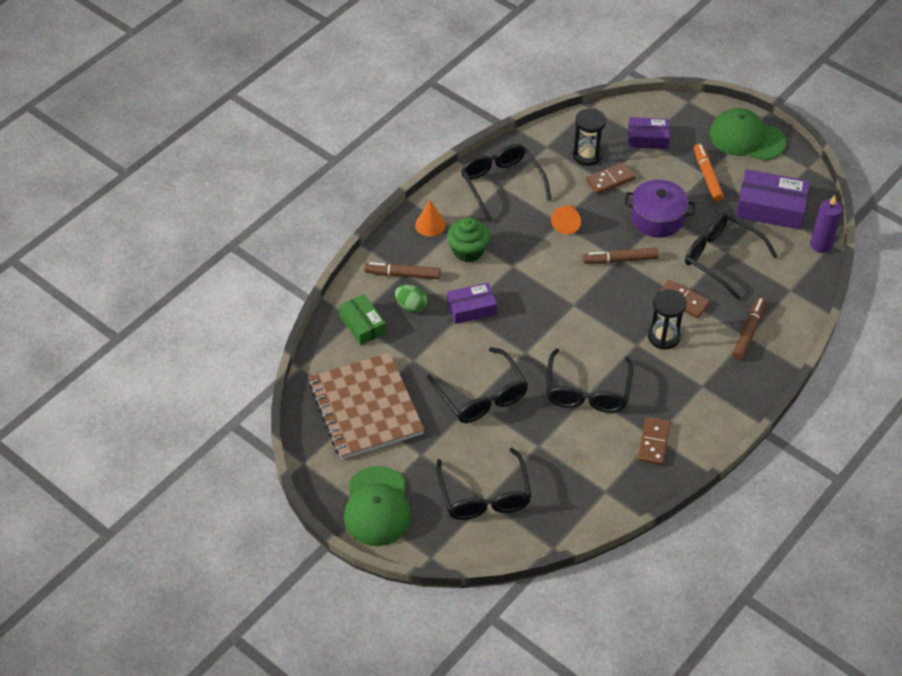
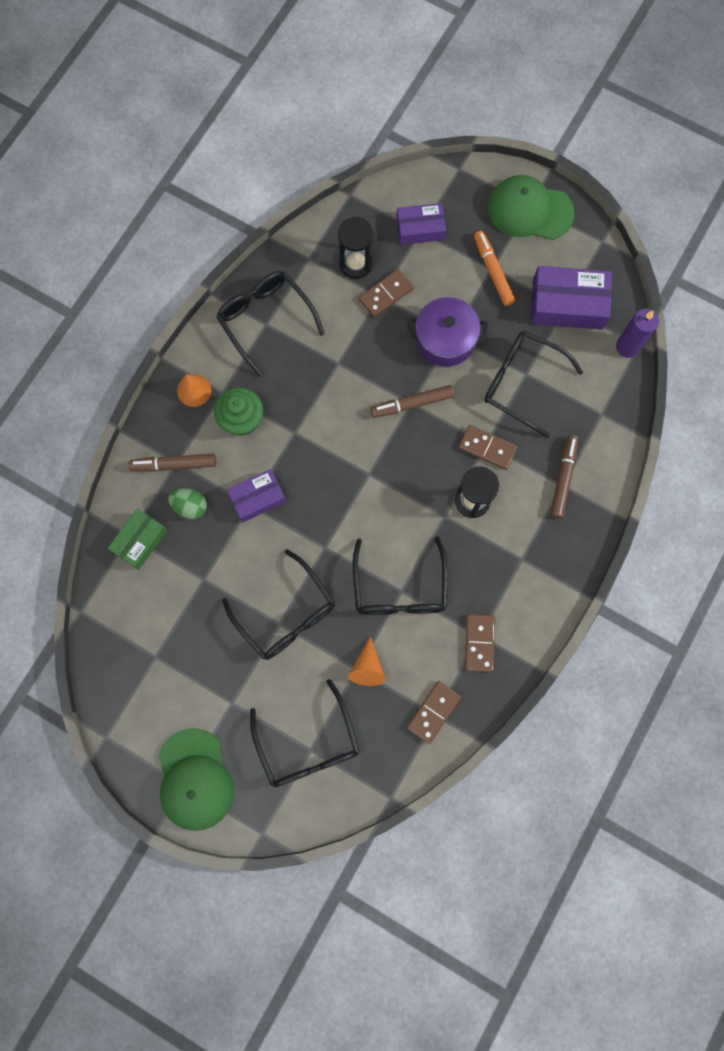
camera: 10 degrees left, 25 degrees up
brown notebook [308,352,425,459] -> none
green box [339,294,386,345] -> green box turned 75 degrees clockwise [108,508,168,570]
orange cone [551,205,581,234] -> orange cone moved to [348,636,386,686]
none -> brown domino [407,681,461,744]

